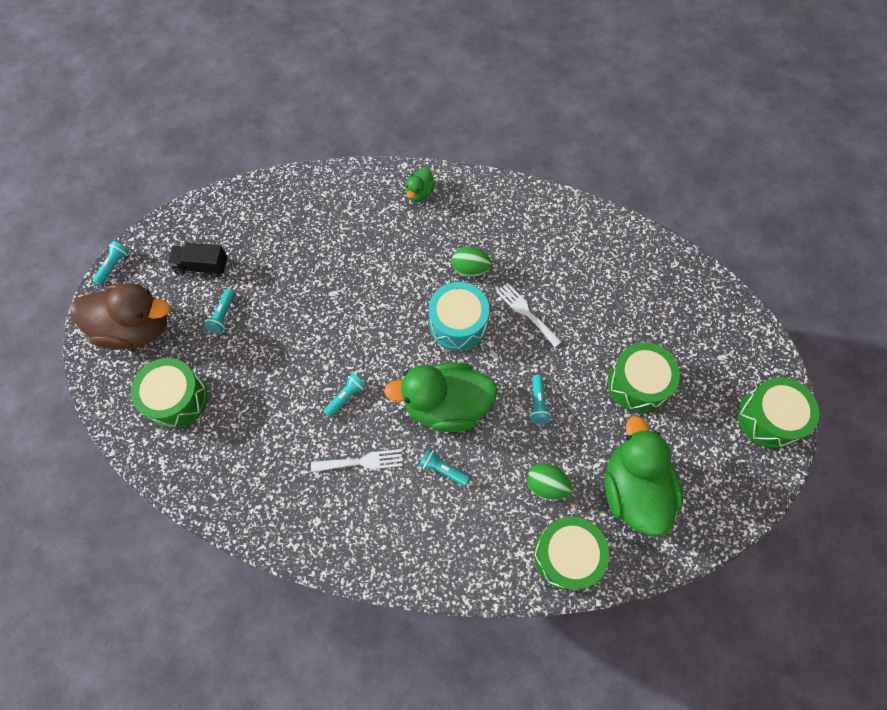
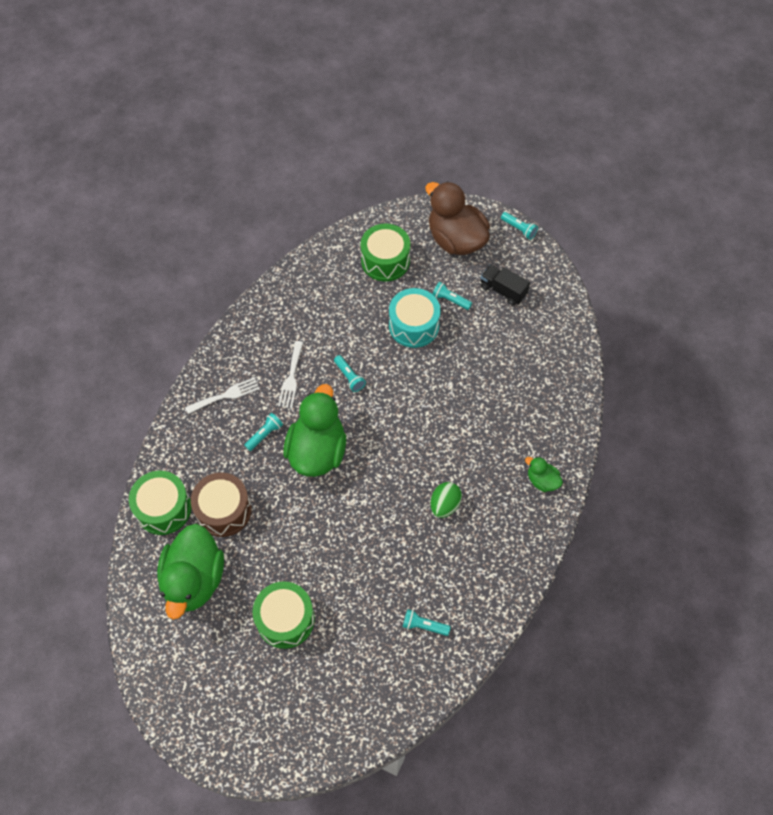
camera: 105 degrees right, 5 degrees down
brown duck [70,283,170,350] -> brown duck turned 120 degrees clockwise [425,181,490,255]
black truck [167,243,227,278] -> black truck turned 75 degrees counterclockwise [481,265,530,306]
turquoise drum [429,282,489,351] -> turquoise drum moved to [389,288,441,348]
white fork [496,283,562,347] -> white fork moved to [185,377,260,414]
green egg [527,463,572,500] -> brown drum [191,472,252,537]
turquoise flashlight [530,375,551,425] -> turquoise flashlight moved to [403,609,451,636]
green duck [604,416,683,536] -> green duck turned 90 degrees clockwise [157,524,224,620]
green drum [738,377,819,448] -> none

